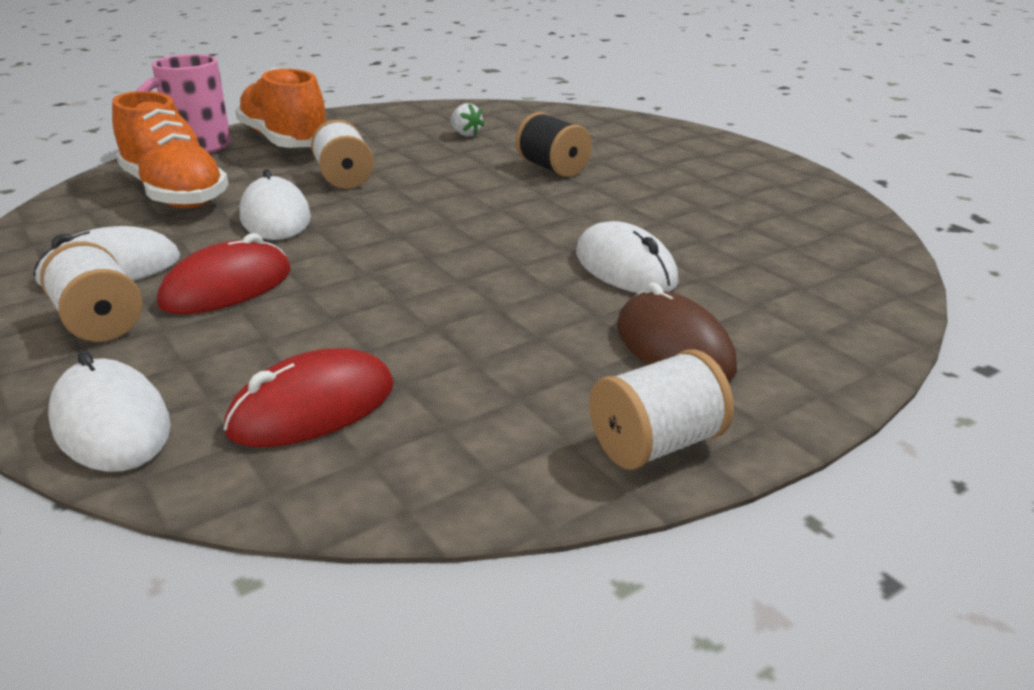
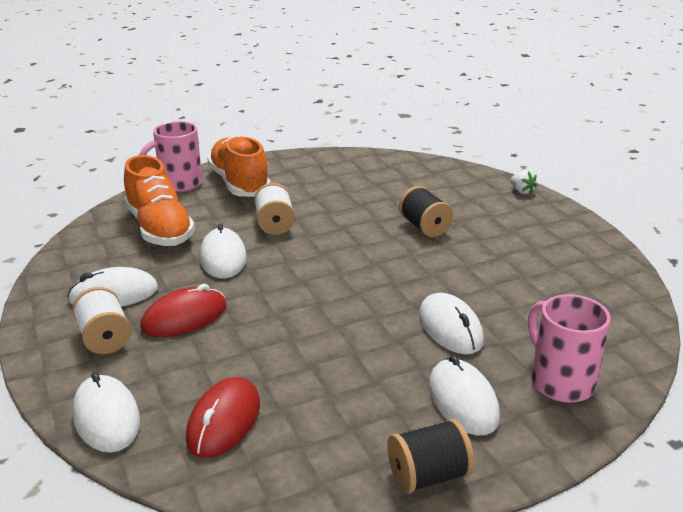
camera: 10 degrees right, 0 degrees up
red mouse [224,349,394,447] -> red mouse turned 45 degrees counterclockwise [186,377,260,458]
white strawberry [450,103,484,137] -> white strawberry moved to [511,170,537,194]
white spool [589,349,734,470] -> black spool [387,419,474,494]
brown mouse [617,282,737,381] -> white mouse [429,355,500,436]
none -> pink mug [528,294,611,403]

